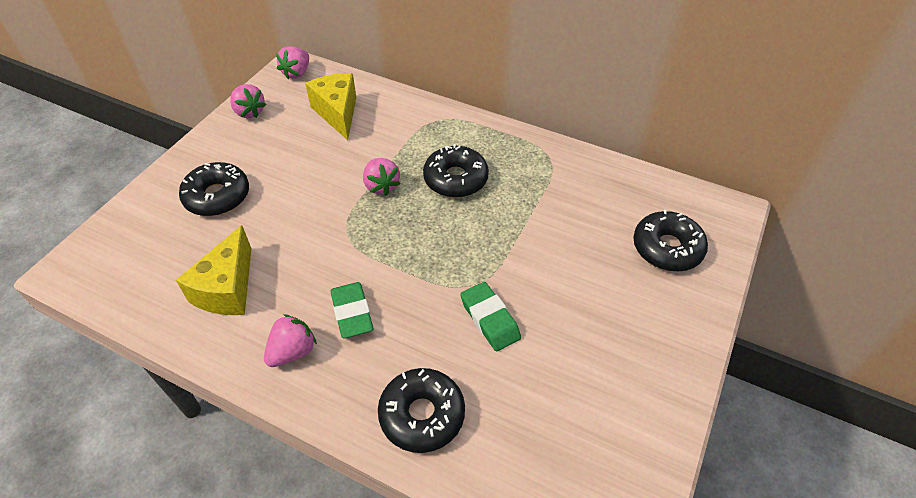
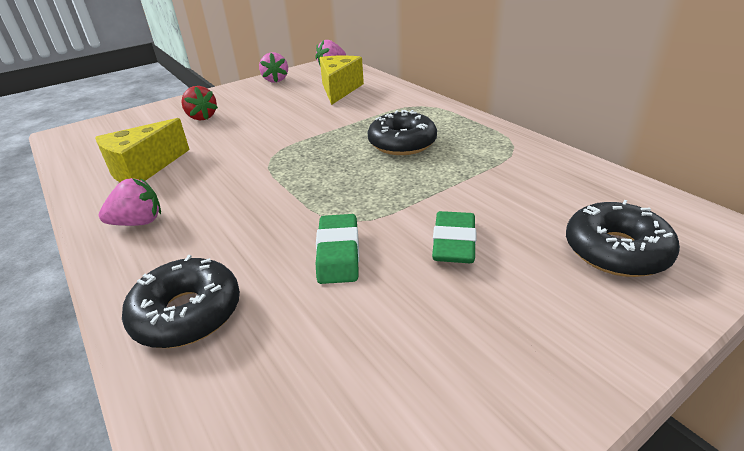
camera: 30 degrees right, 15 degrees down
black donut [179,162,249,216] -> red strawberry [181,86,218,121]
green eraser [330,282,373,338] -> green eraser moved to [432,211,476,263]
pink strawberry [363,158,400,196] -> none

